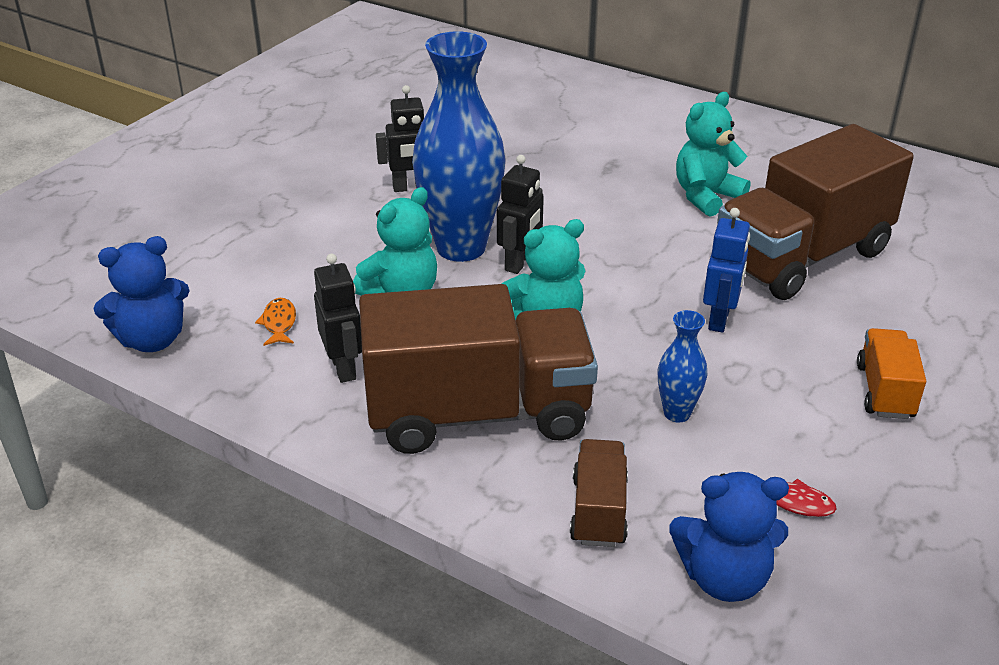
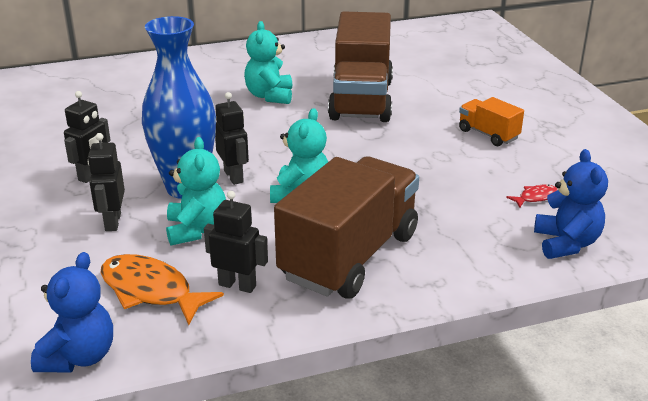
camera: 50 degrees left, 5 degrees down
orange fish [255,298,296,346] -> orange fish [101,254,224,325], size x2.09
brown truck [570,439,628,547] -> none
blue vase [658,310,707,422] -> none
blue teddy bear [669,472,789,602] -> blue teddy bear turned 45 degrees counterclockwise [534,149,608,259]
blue robot [703,208,750,333] -> none
none -> black robot [88,133,125,231]

